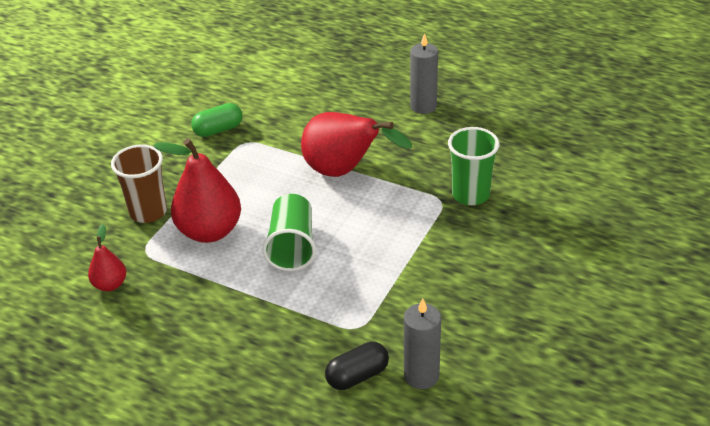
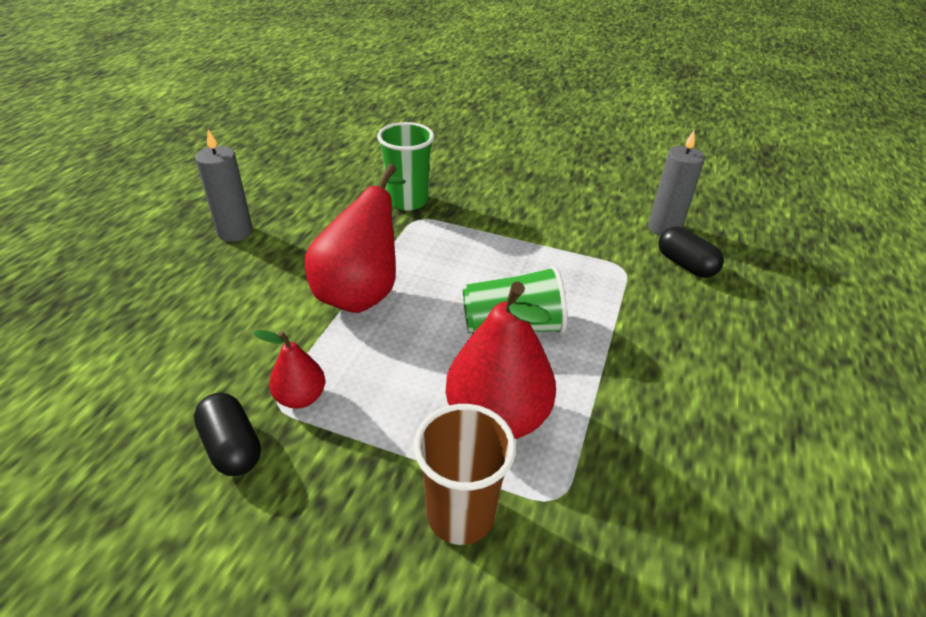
camera: 100 degrees left, 0 degrees up
red pear [88,224,126,291] -> red pear moved to [254,330,325,408]
green capsule [191,103,243,137] -> black capsule [194,393,261,476]

